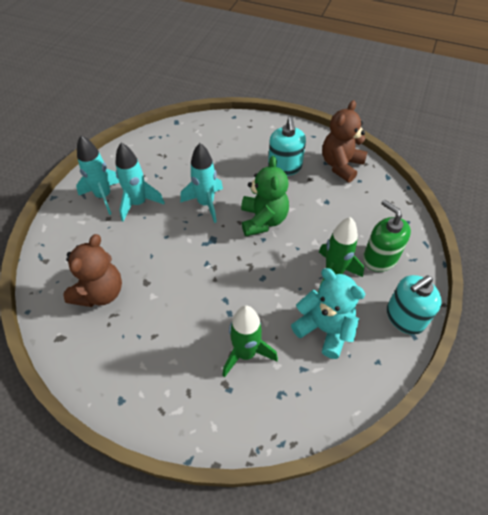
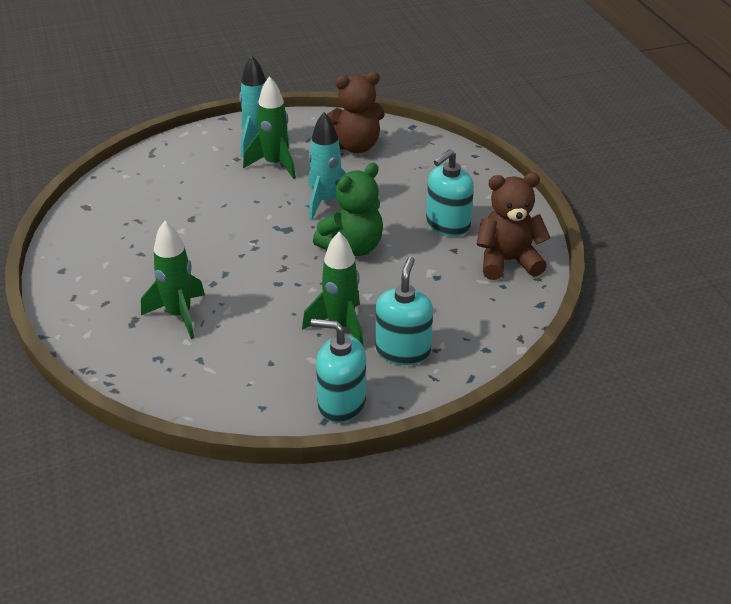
camera: 50 degrees right, 15 degrees down
brown teddy bear [63,234,122,307] -> brown teddy bear moved to [327,72,385,153]
turquoise rocket [115,143,165,222] -> green rocket [243,76,296,179]
turquoise teddy bear [291,268,366,359] -> none
green soap dispenser [363,200,411,272] -> turquoise soap dispenser [375,257,433,365]

